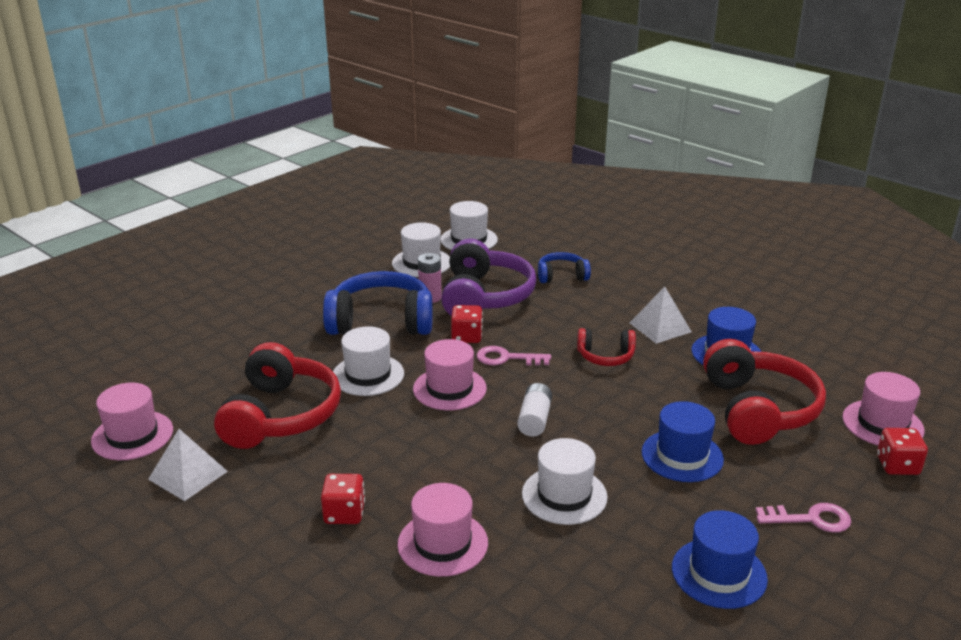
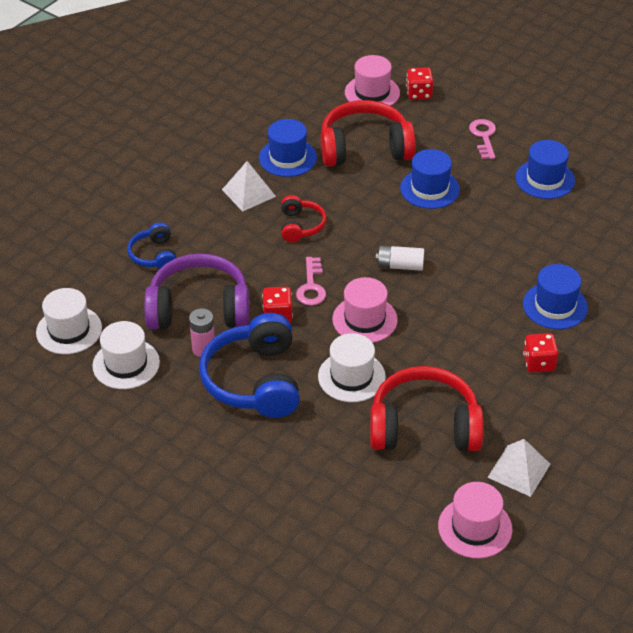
camera: 95 degrees left, 15 degrees up
pink hat [397,483,488,577] -> blue hat [523,264,588,329]
white hat [522,438,608,525] -> none

